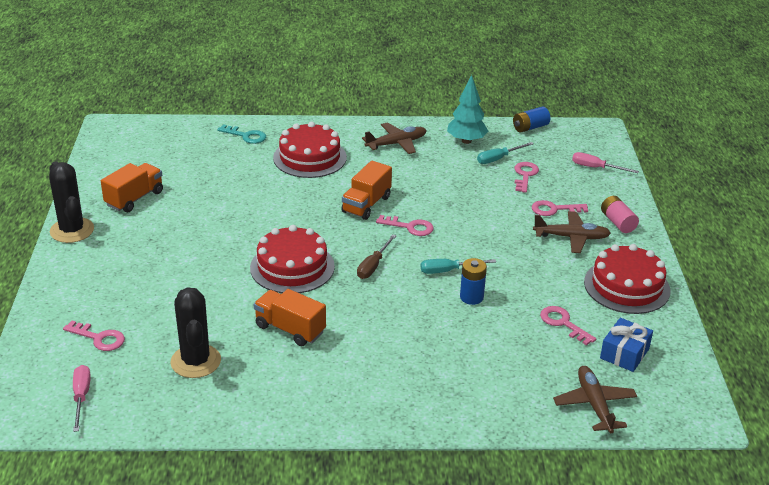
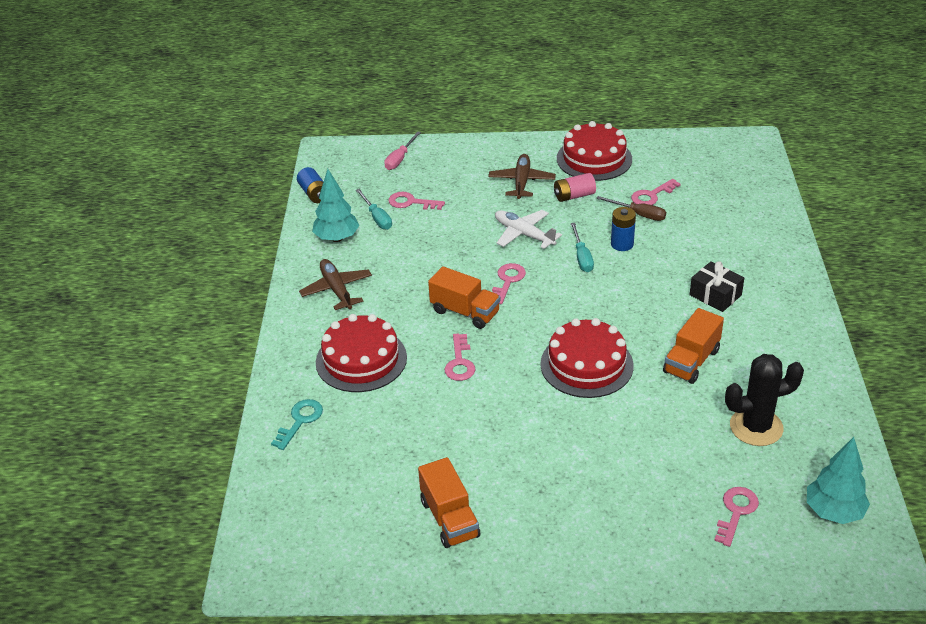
camera: 85 degrees left, 5 degrees up
black cactus [49,161,94,243] -> none
pink screwdriver [73,365,91,432] -> turquoise tree [807,437,870,524]
orange truck [101,163,163,212] -> orange truck turned 150 degrees counterclockwise [418,457,480,548]
brown screwdriver [357,234,396,279] -> brown screwdriver moved to [596,196,666,221]
pink key [532,200,588,216] -> pink key moved to [445,334,475,381]
brown plane [553,366,637,433] -> none
blue gift [600,318,653,372] -> none
pink battery [601,196,639,233] -> pink battery moved to [554,173,596,202]
none -> white plane [495,210,562,249]
none -> black gift [690,261,744,312]

